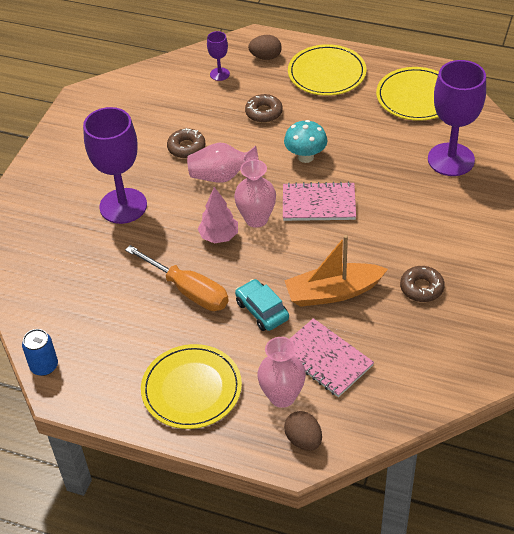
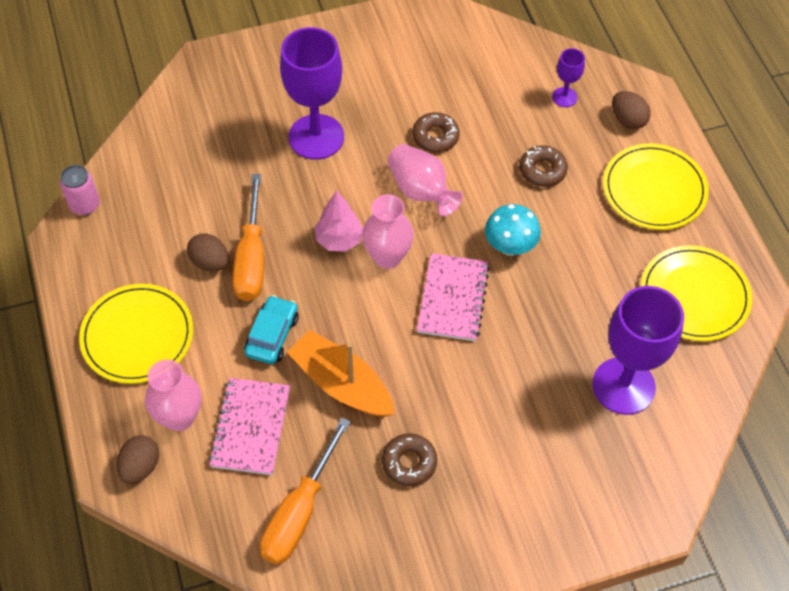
camera: 50 degrees right, 10 degrees up
blue can [22,329,58,376] -> pink can [60,165,100,215]
pink notebook [283,182,356,221] -> pink notebook turned 45 degrees clockwise [417,253,490,341]
none -> brown egg [187,233,229,272]
none -> orange screwdriver [260,417,351,564]

